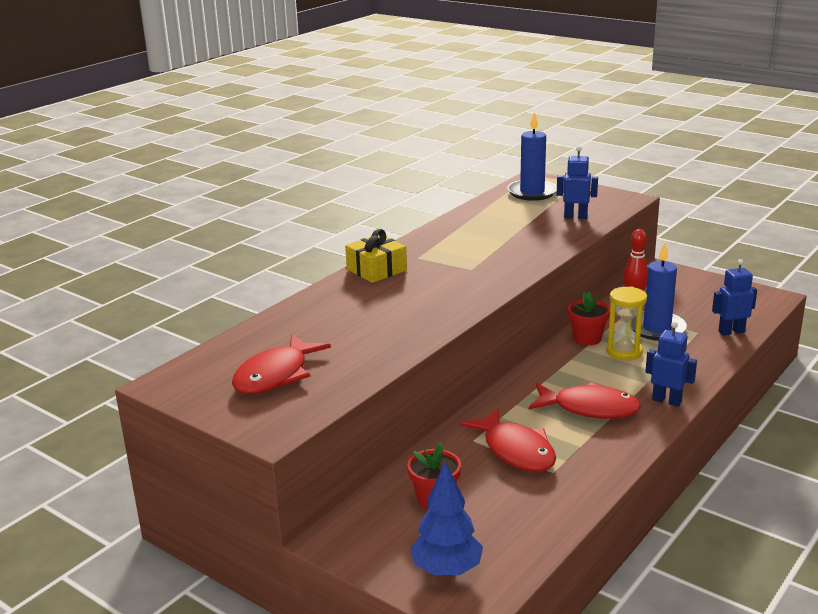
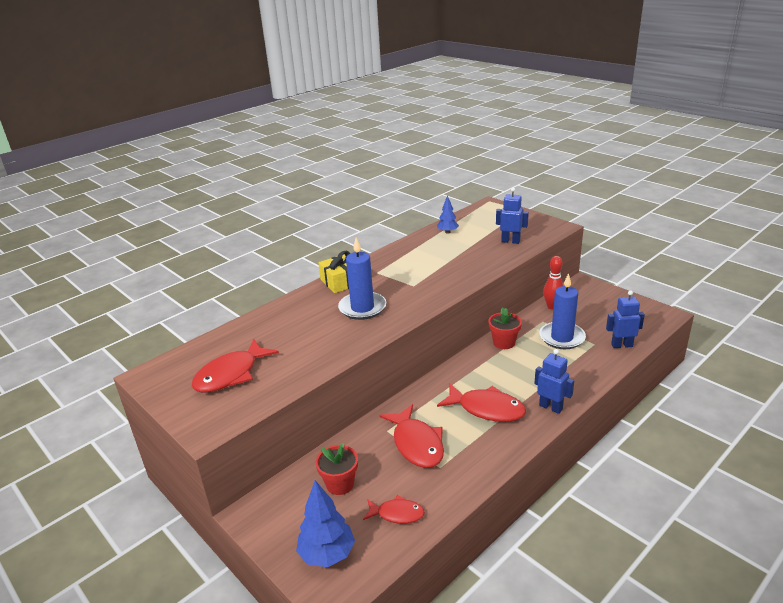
camera: 10 degrees right, 5 degrees up
blue candle [507,112,557,201] -> blue candle moved to [338,238,386,320]
yellow hourglass [606,287,647,360] -> none
none -> red fish [363,495,425,524]
none -> blue tree [437,195,459,234]

